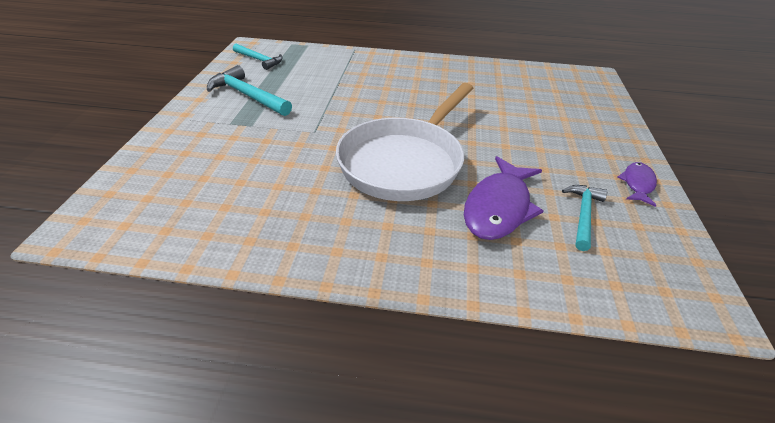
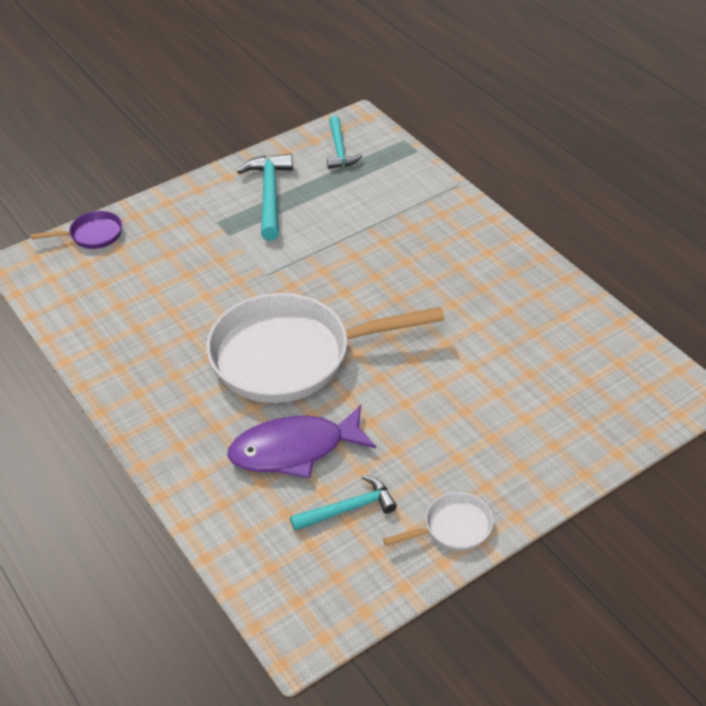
camera: 50 degrees right, 5 degrees up
purple fish [618,162,657,207] -> white pan [383,492,493,551]
none -> purple pan [31,211,122,249]

